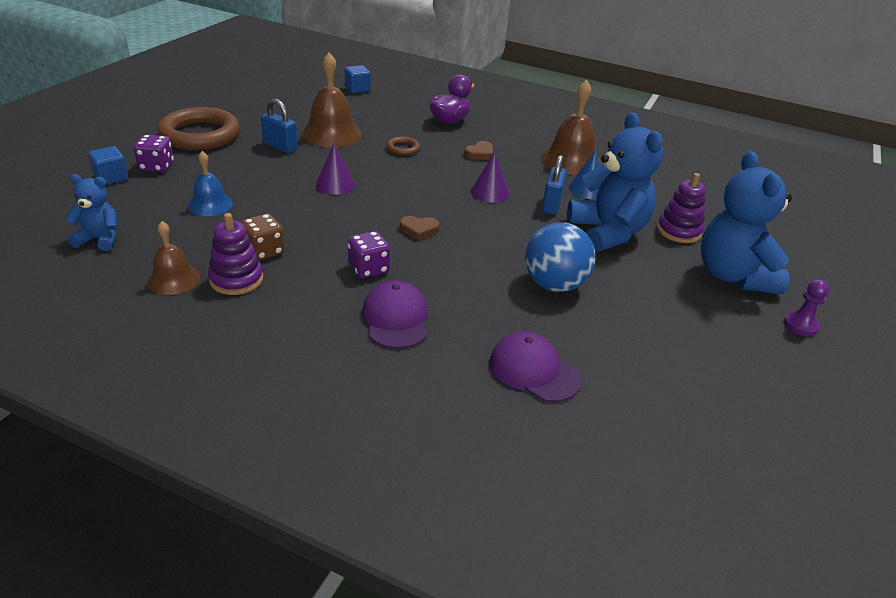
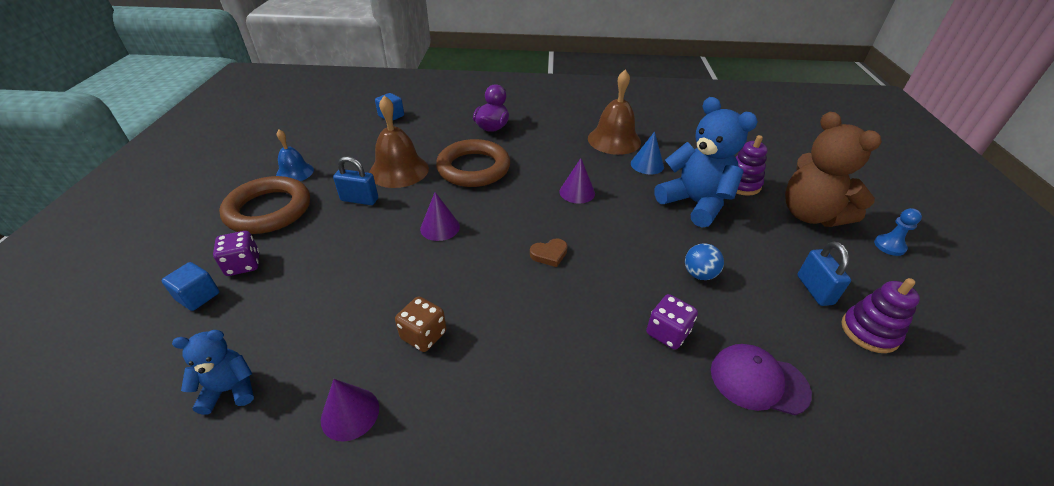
camera: 20 degrees left, 5 degrees up
brown bell [147,221,200,295] -> purple cone [321,379,379,441]
blue bell [188,151,233,216] -> blue bell moved to [276,130,314,181]
purple stacking toy [208,213,263,295] -> purple stacking toy moved to [841,278,920,353]
purple dice [348,231,390,279] -> purple dice moved to [646,294,698,350]
purple cap [362,280,428,349] -> none
brown ring [386,136,420,156] -> brown ring [436,139,510,187], size x2.30
brown heart [464,141,493,160] -> none
blue ball [525,222,596,292] -> blue ball [685,243,724,280], size x0.57
blue padlock [542,155,567,215] -> blue padlock moved to [797,242,851,306]
blue teddy bear [701,151,792,294] -> brown teddy bear [785,112,882,227]
purple pawn [784,279,830,336] -> blue pawn [874,208,922,256]

